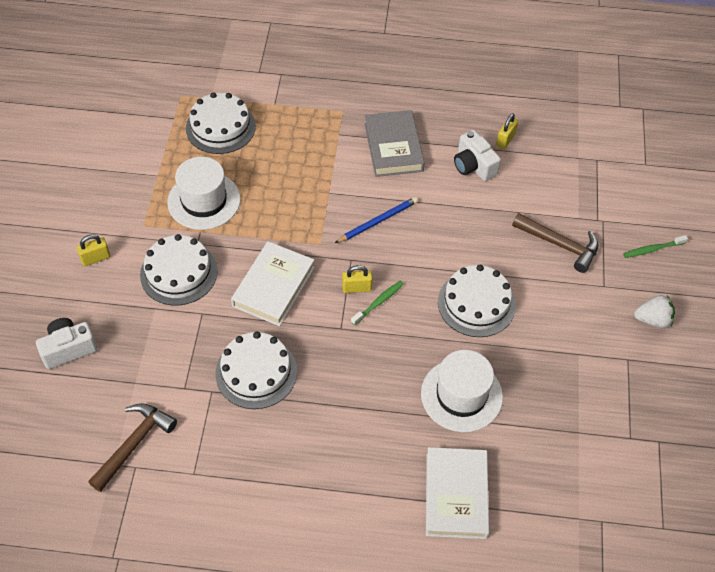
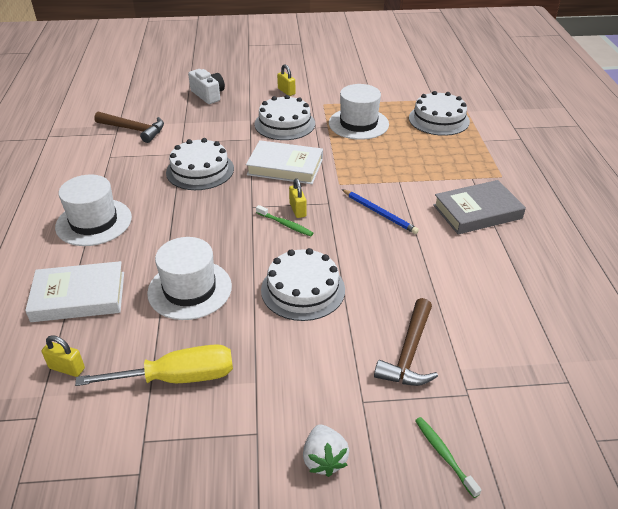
camera: 80 degrees right, 15 degrees down
white camera [454,130,501,181] -> none
yellow padlock [496,113,518,149] -> yellow padlock moved to [42,335,85,377]
none -> white hat [55,174,132,246]
none -> yellow screwdriver [75,344,233,386]

